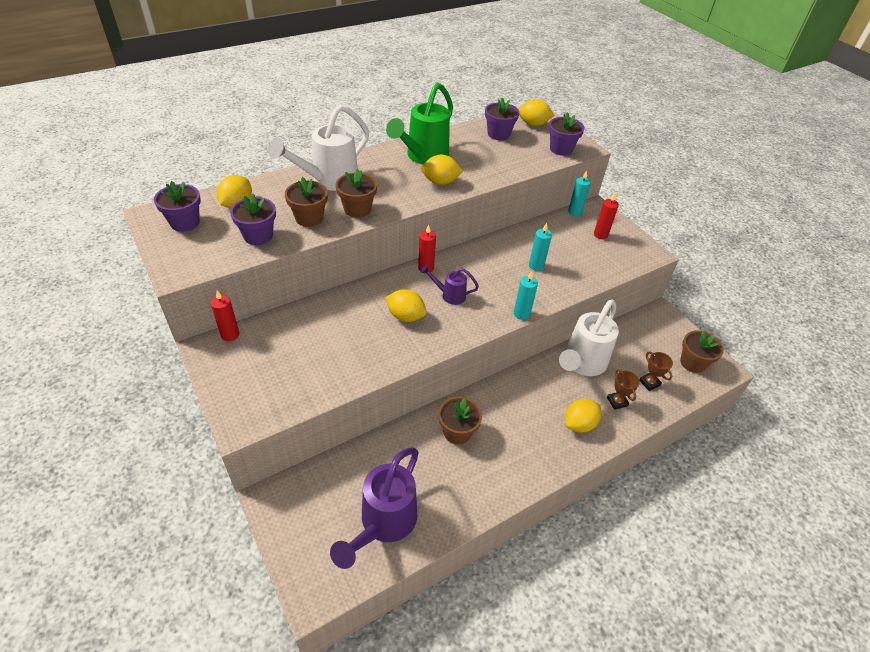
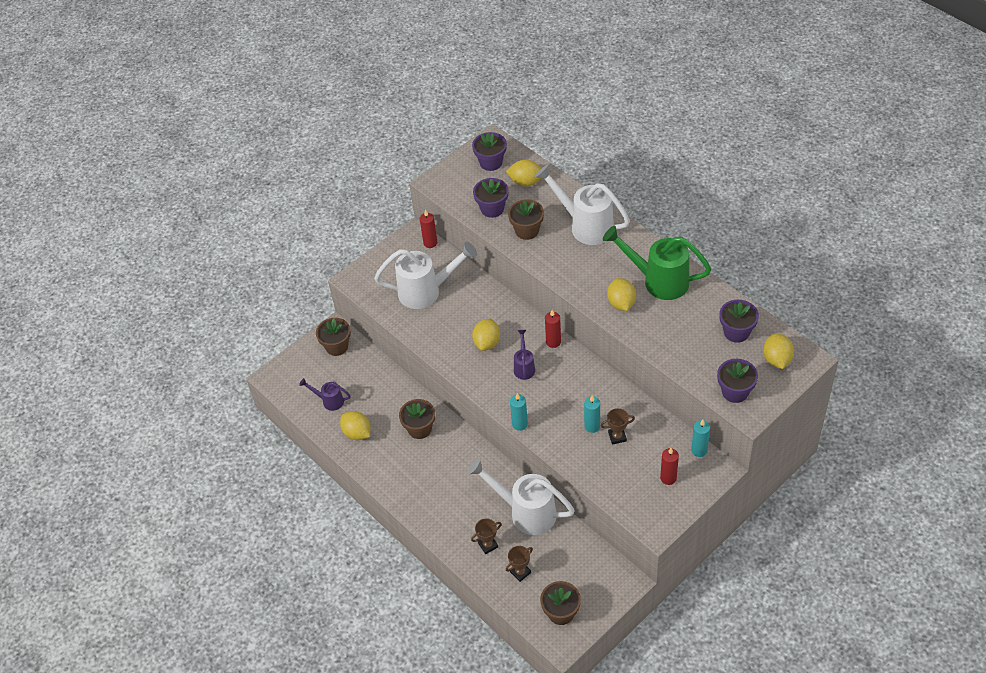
camera: 85 degrees right, 5 degrees up
purple watering can [330,447,419,569] -> purple watering can [299,378,351,411], size x0.50
brown flower pot [336,169,377,218] -> brown flower pot moved to [316,318,351,356]
yellow lemon [565,399,601,432] -> yellow lemon moved to [340,411,371,440]
none -> white watering can [374,242,477,309]
none -> brown trophy [601,408,635,445]

